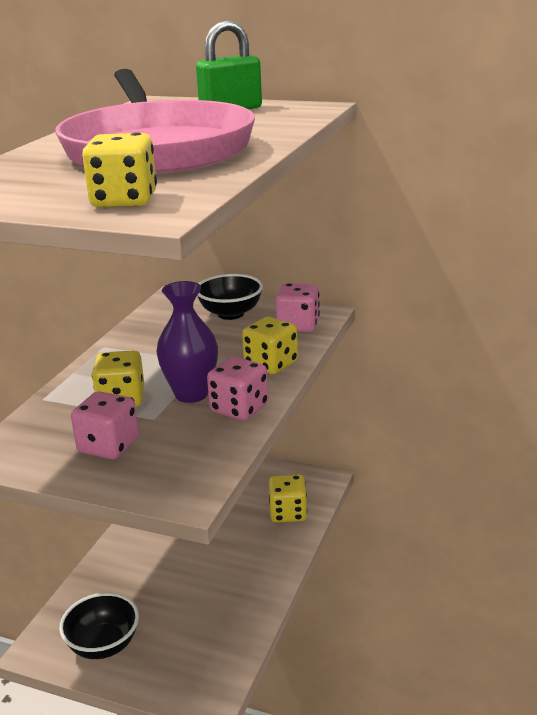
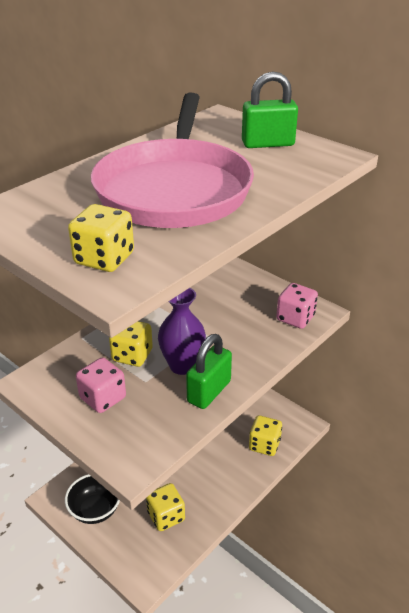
camera: 20 degrees right, 10 degrees up
black bowl [197,274,263,320] -> none
pink dice [207,357,268,421] -> green padlock [186,334,232,409]
yellow dice [242,317,298,374] -> yellow dice moved to [146,483,185,531]

